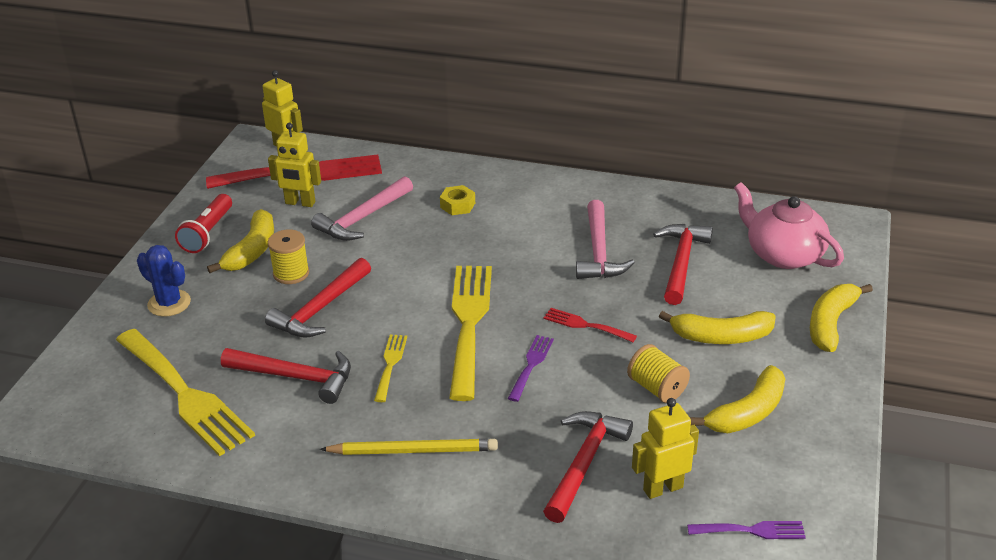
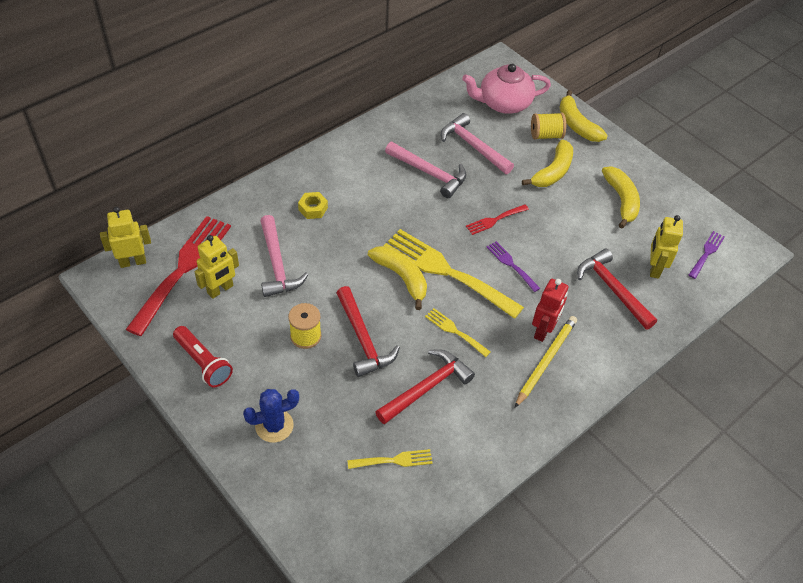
camera: 60 degrees left, 15 degrees up
yellow fork [116,329,255,456] -> yellow fork [347,449,433,469], size x0.47
yellow banana [207,209,274,273] -> yellow banana moved to [368,246,427,310]
yellow spool [627,344,690,403] -> yellow spool moved to [531,113,566,140]
red hammer [653,224,713,305] -> pink hammer [441,113,514,174]
none -> red robot [532,279,568,342]

